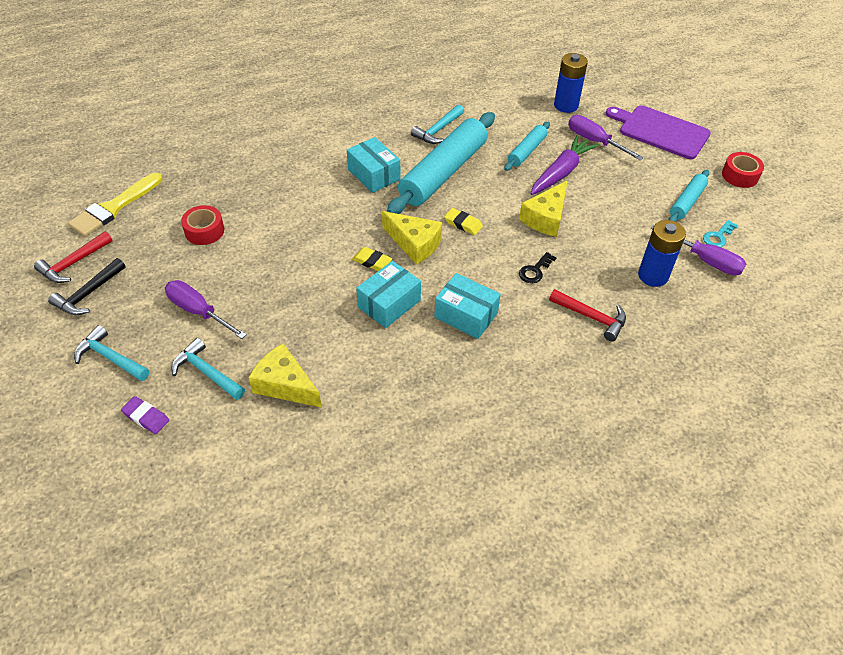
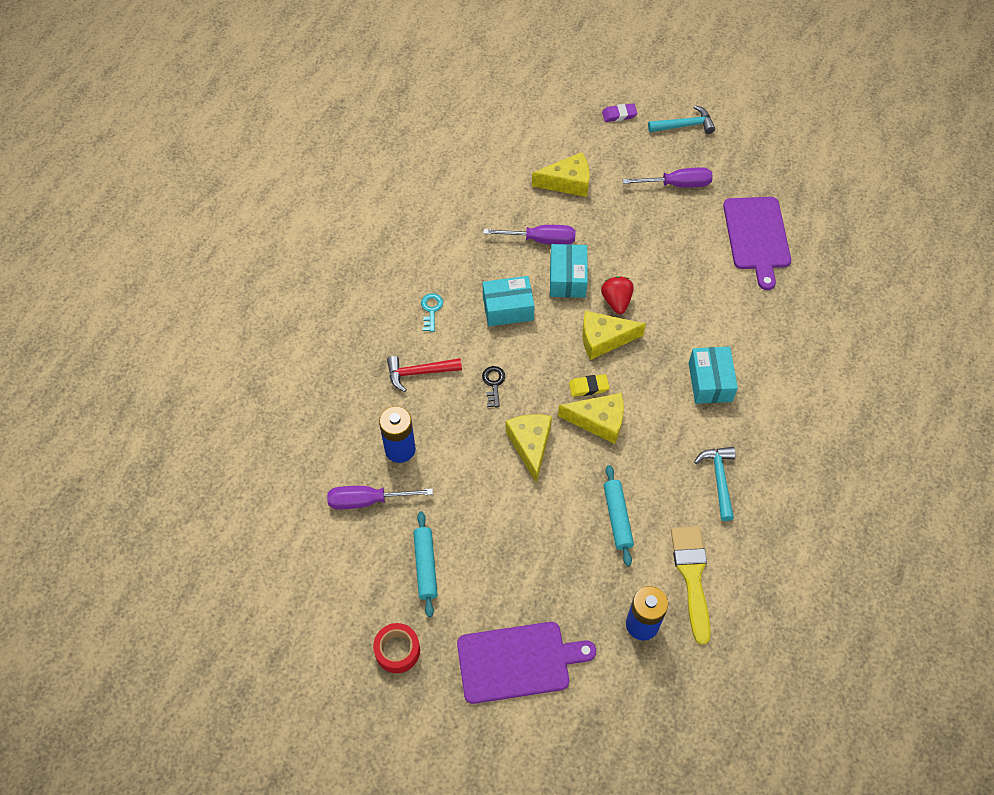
camera: 140 degrees right, 10 degrees up
red hammer [34,231,112,283] -> none
black hammer [48,258,126,315] -> none
yellow brush [68,173,162,237] -> yellow brush moved to [671,526,711,645]
turquoise hammer [171,338,245,400] -> none
red tape [181,205,224,245] -> purple cutting board [723,197,791,290]
turquoise box [347,137,400,193] -> turquoise box turned 75 degrees clockwise [689,347,738,404]
yellow eraser [352,247,392,271] -> red strawberry [601,276,634,314]
turquoise rolling pin [387,112,495,214] -> none
purple carrot [530,135,599,195] -> none
purple screwdriver [568,115,644,160] -> purple screwdriver moved to [483,225,575,245]
turquoise key [703,220,738,247] -> turquoise key moved to [421,293,443,332]
none -> yellow cheese [558,393,624,444]

